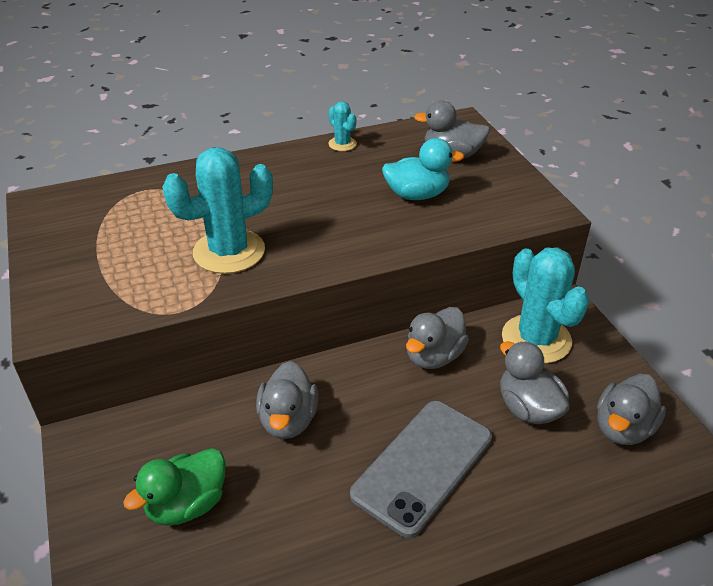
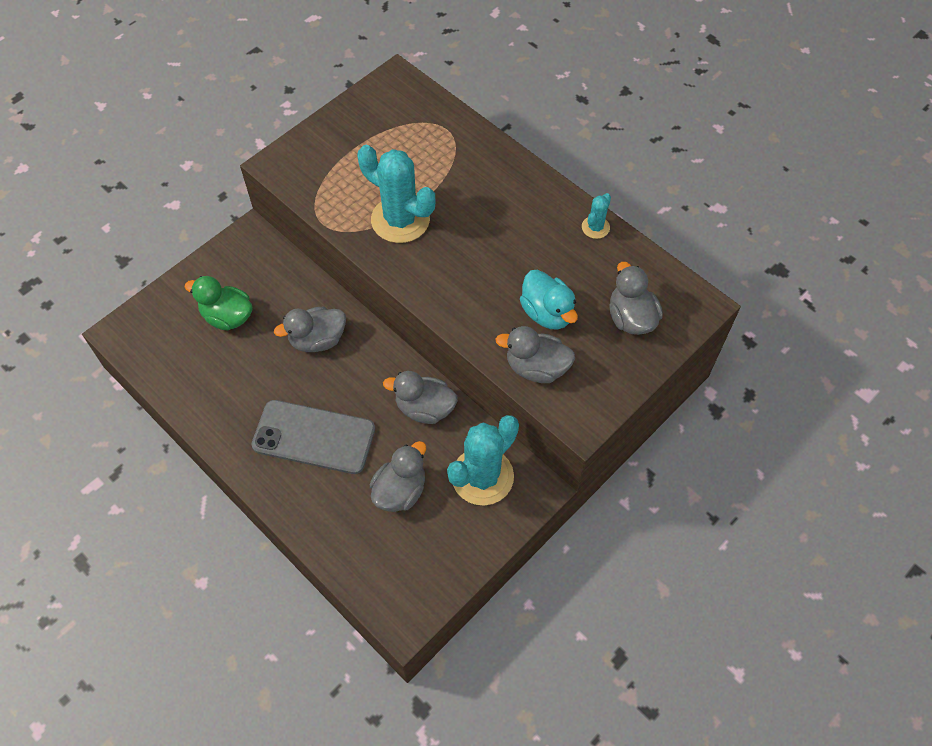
camera: 65 degrees right, 20 degrees up
grey duck [597,374,666,445] -> grey duck moved to [495,326,575,383]

